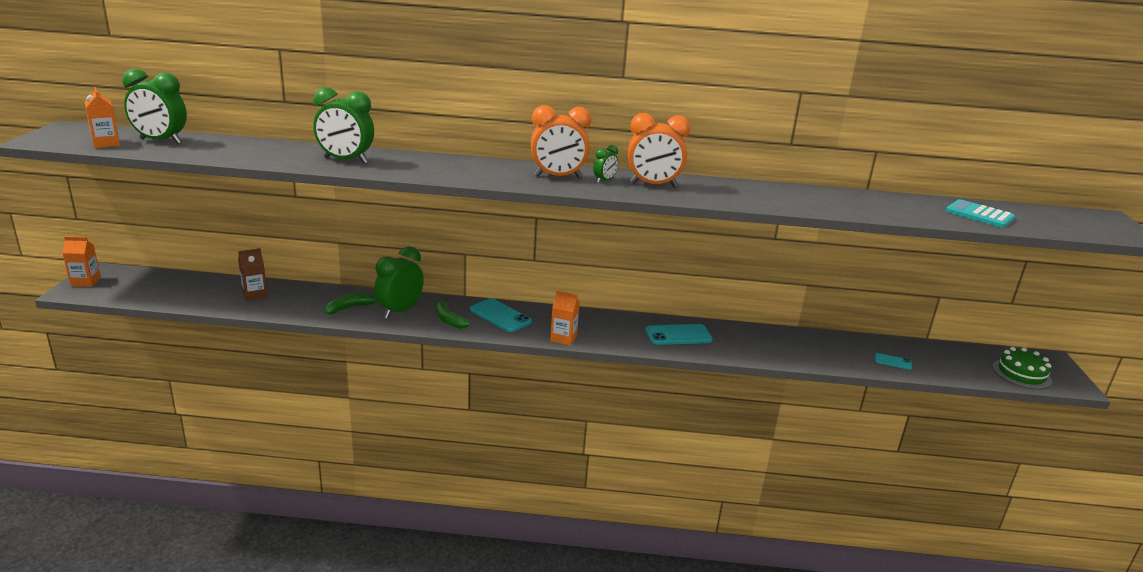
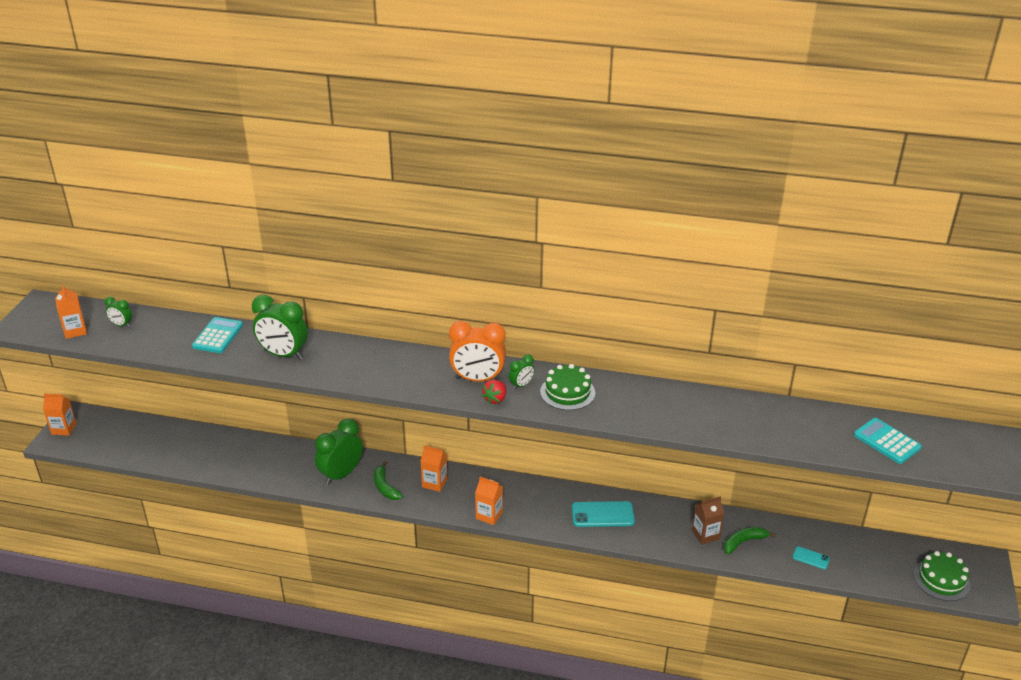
camera: 10 degrees right, 10 degrees up
green clock [122,69,187,144] -> green clock [104,297,132,327], size x0.49
brown carton [238,248,268,301] -> brown carton moved to [692,496,724,545]
green banana [325,293,377,314] -> green banana moved to [724,527,776,555]
turquoise phone [470,298,532,332] -> orange carton [420,445,447,492]
orange clock [628,113,690,187] -> green cake [540,364,595,410]
none -> turquoise calculator [192,317,243,353]
none -> red strawberry [482,380,506,404]

